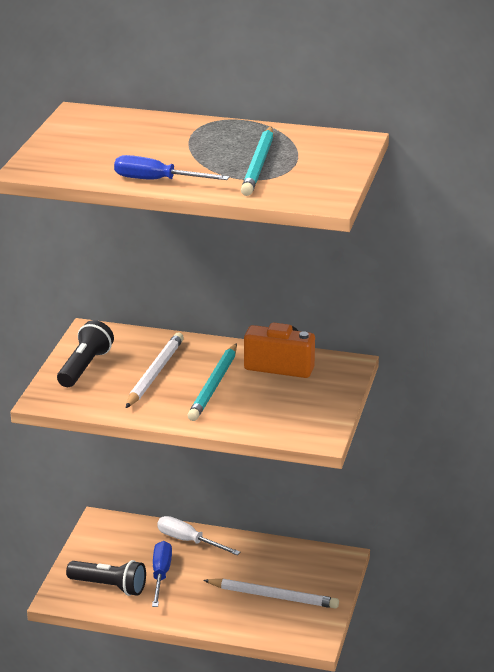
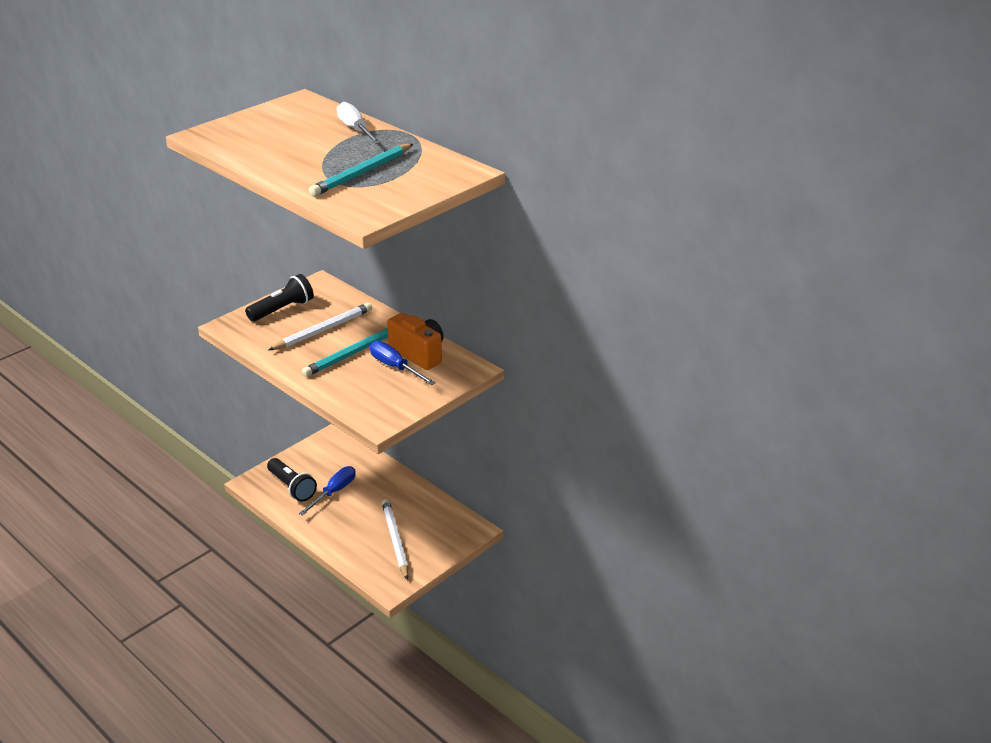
camera: 30 degrees right, 5 degrees up
blue screwdriver [114,155,229,180] -> blue screwdriver moved to [370,341,436,385]
white screwdriver [157,516,241,555] -> white screwdriver moved to [337,102,381,144]
white pencil [203,579,339,609] -> white pencil turned 150 degrees counterclockwise [382,499,408,580]

